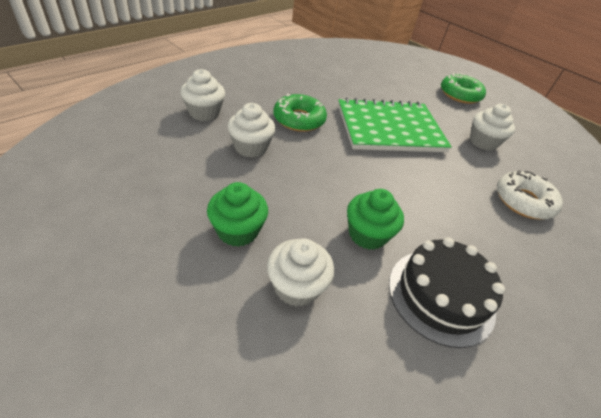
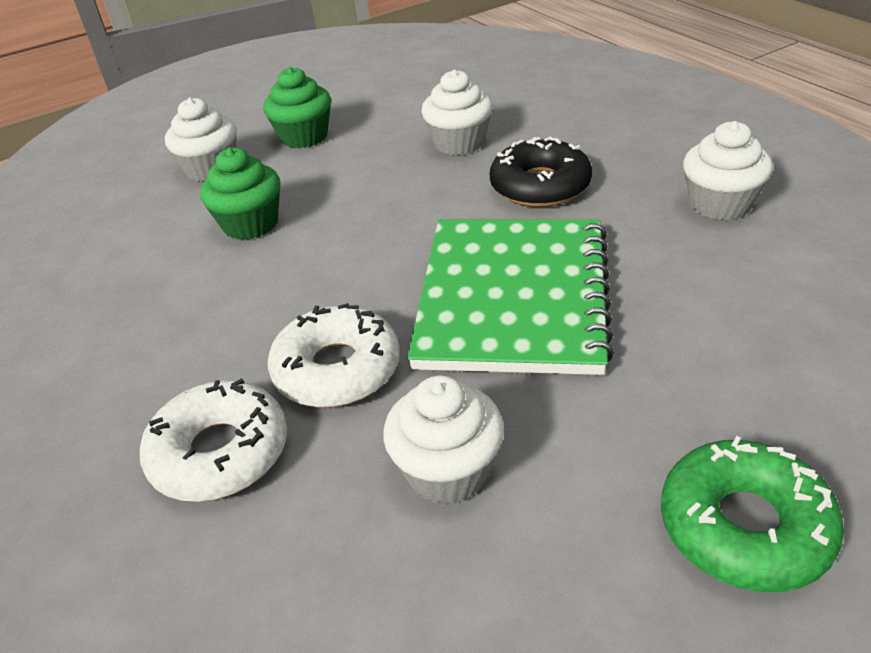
camera: 115 degrees right, 5 degrees down
white cupcake [180,69,225,121] -> white cupcake moved to [683,121,773,220]
green donut [273,93,327,132] -> black donut [490,137,592,207]
black cake [389,237,505,348] -> none
none -> white donut [268,303,400,408]

